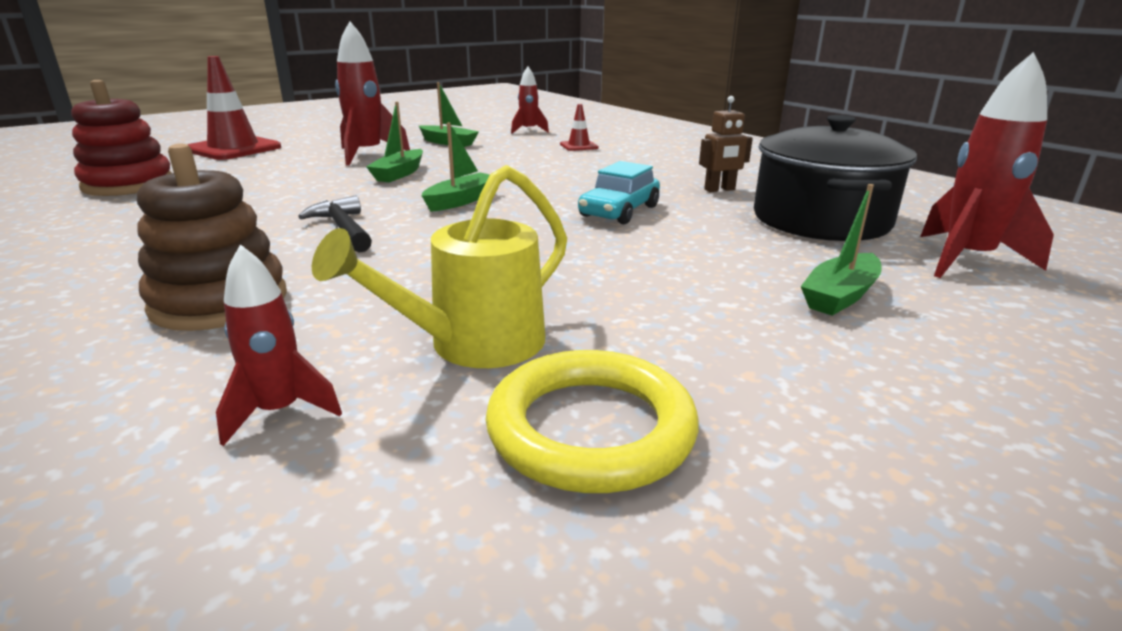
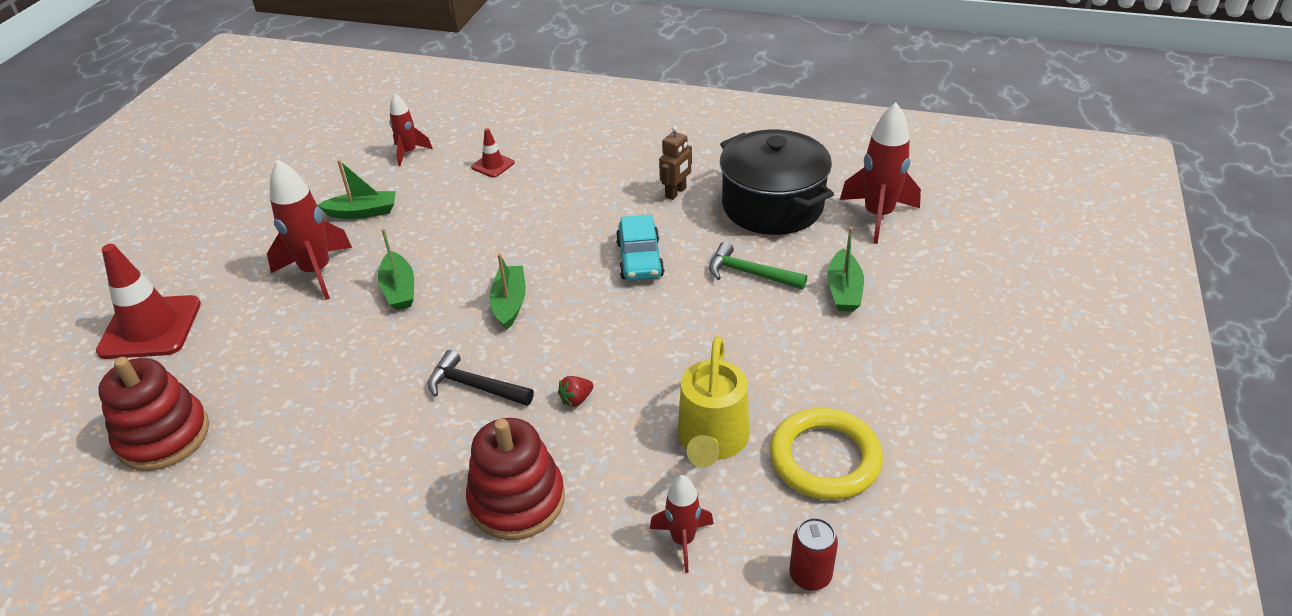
camera: 35 degrees left, 15 degrees up
brown stacking toy [137,143,287,331] -> red stacking toy [466,418,565,540]
none -> red strawberry [558,376,593,407]
none -> green hammer [709,242,807,290]
none -> red can [789,518,838,591]

